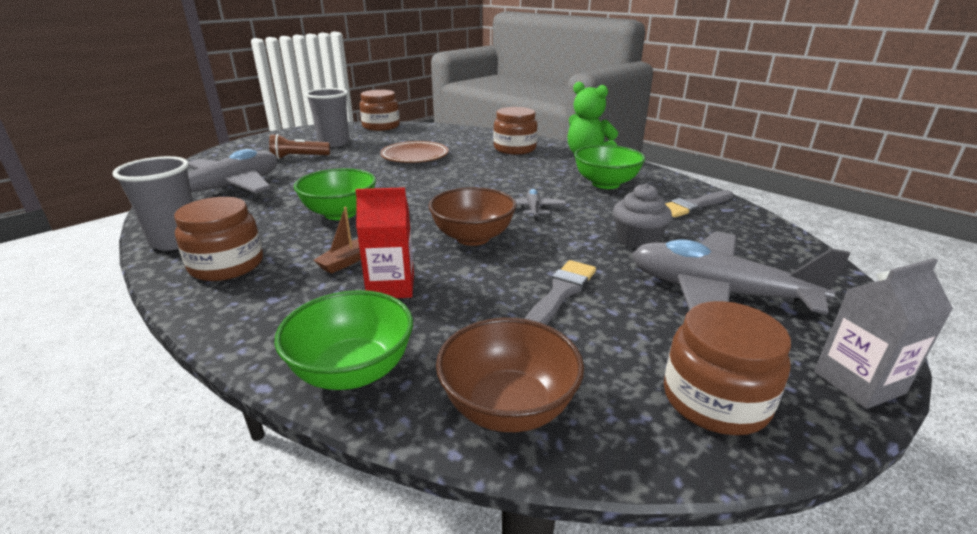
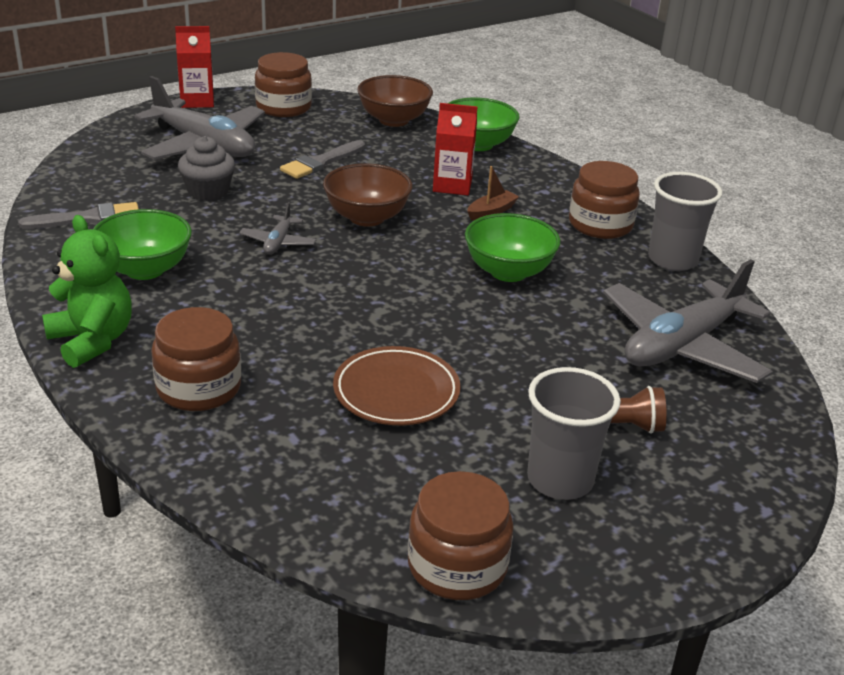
camera: 170 degrees left, 5 degrees up
grey carton [814,258,953,409] -> red carton [175,26,214,108]

